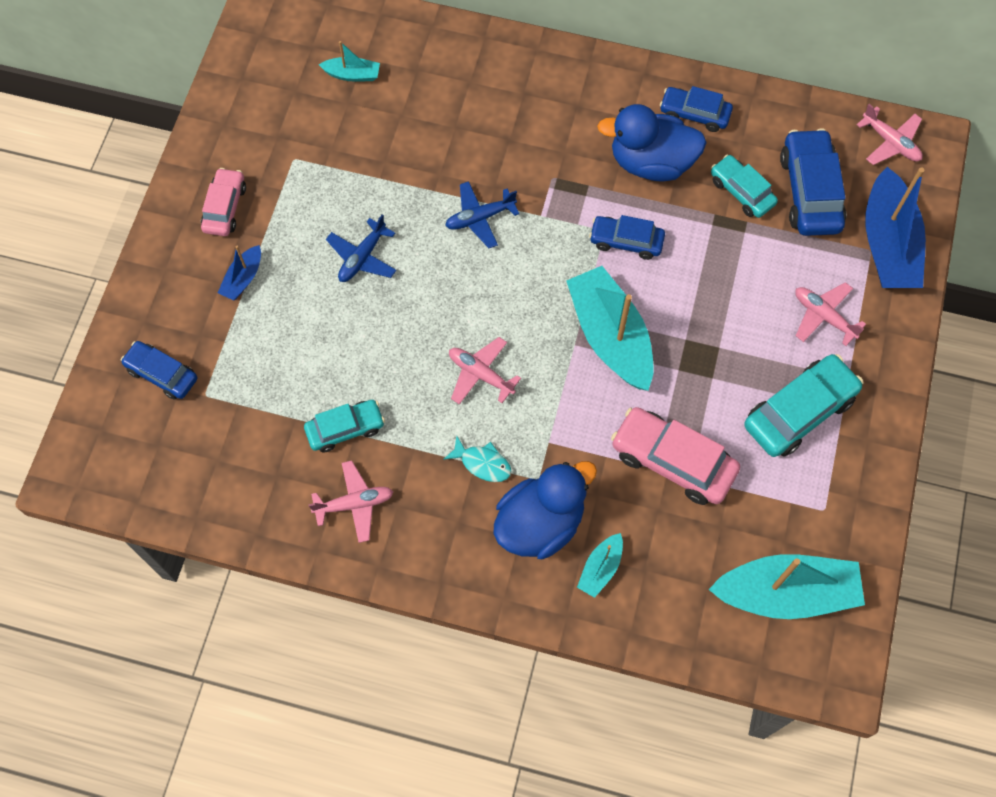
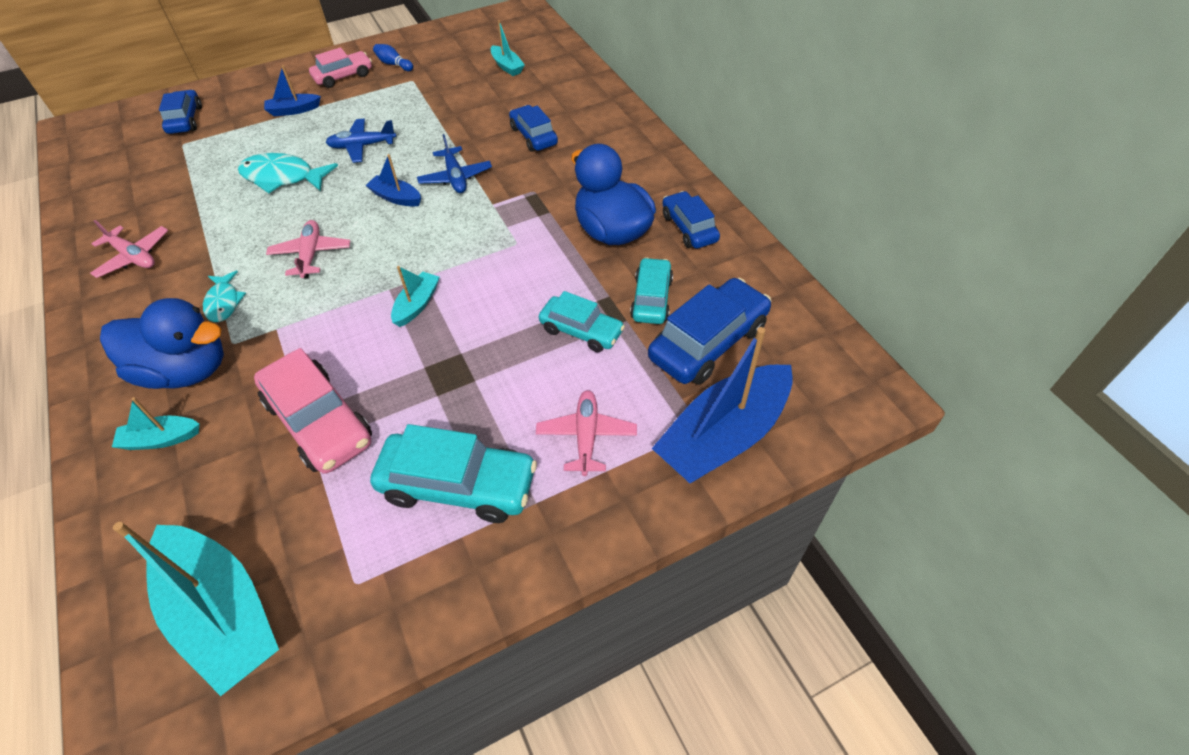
camera: 50 degrees right, 15 degrees down
turquoise car [304,400,385,453] -> turquoise car moved to [539,291,625,352]
blue plane [445,181,519,248] -> blue plane turned 135 degrees counterclockwise [417,134,492,193]
turquoise boat [566,266,654,391] -> turquoise boat [391,266,440,327], size x0.47
blue car [589,215,665,260] -> blue car moved to [509,105,558,152]
pink car [611,407,740,505] -> pink car turned 150 degrees clockwise [254,348,372,474]
pink plane [857,104,923,165] -> none
none -> turquoise fish [238,153,338,193]
none -> blue boat [366,154,421,207]
none -> blue bowling pin [373,44,413,71]

